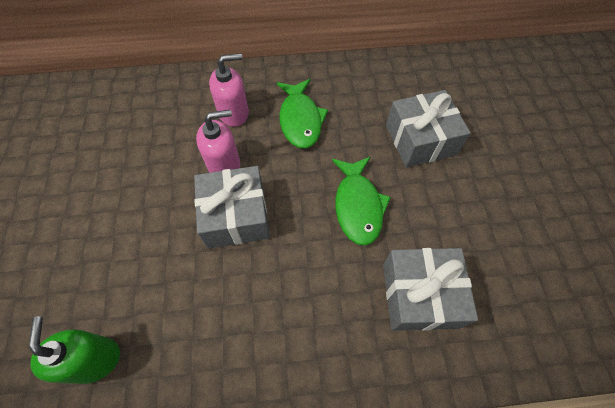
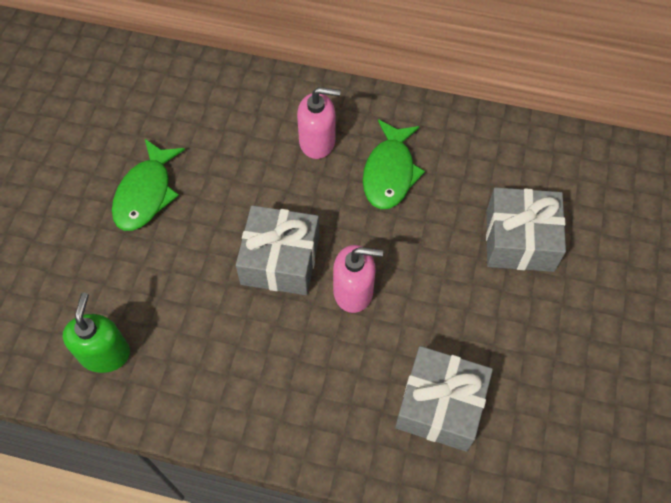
camera: 20 degrees right, 0 degrees up
pink soap dispenser [196,110,240,173] -> pink soap dispenser moved to [333,245,383,313]
green fish [332,157,391,246] -> green fish moved to [112,139,185,231]

